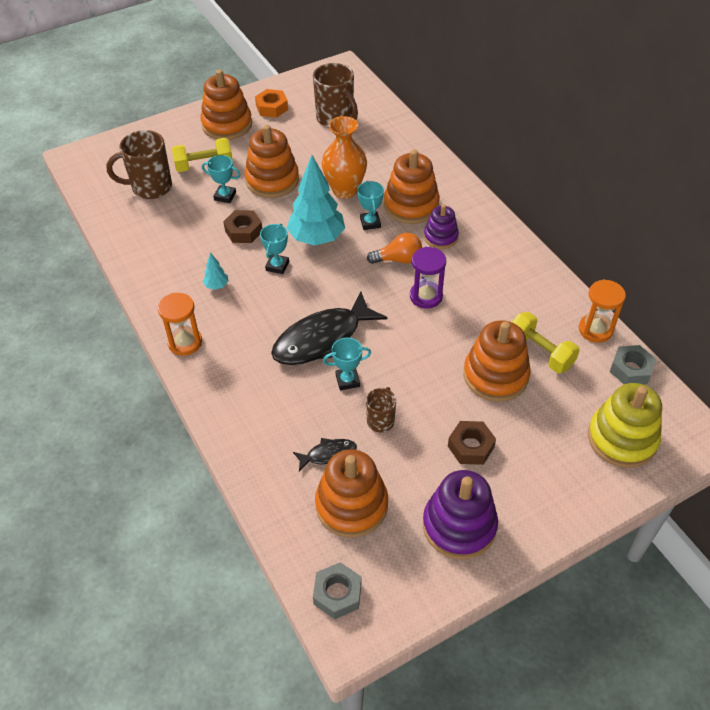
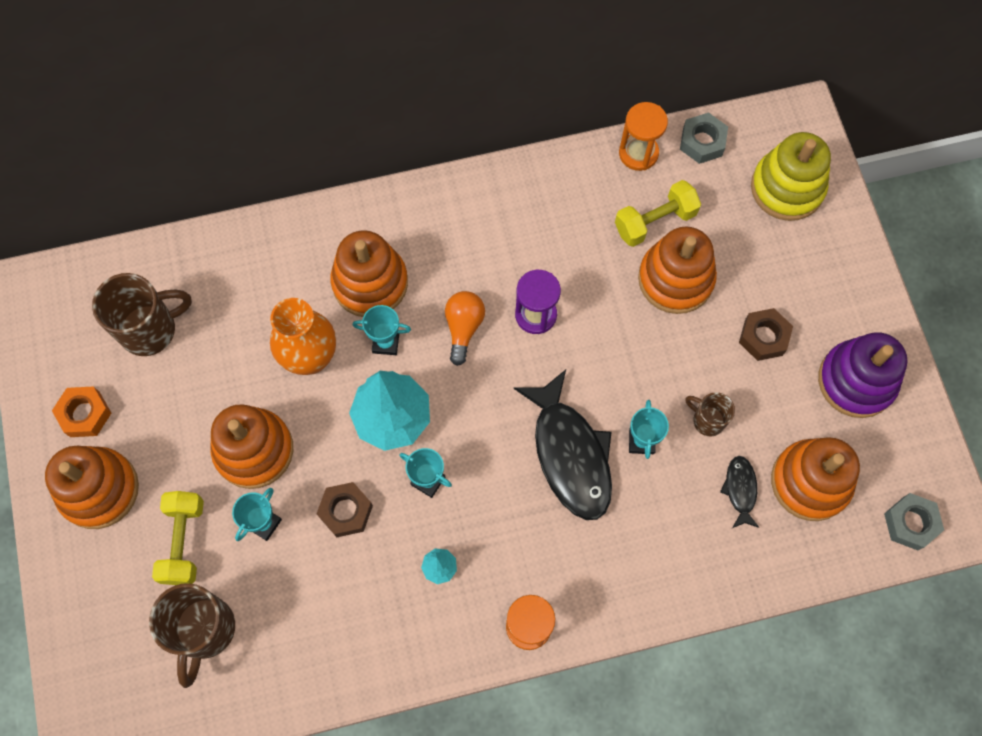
camera: 75 degrees left, 20 degrees up
purple stacking toy [424,204,459,249] -> none

